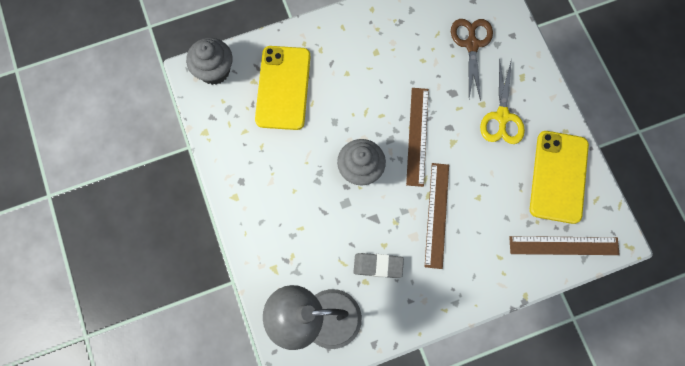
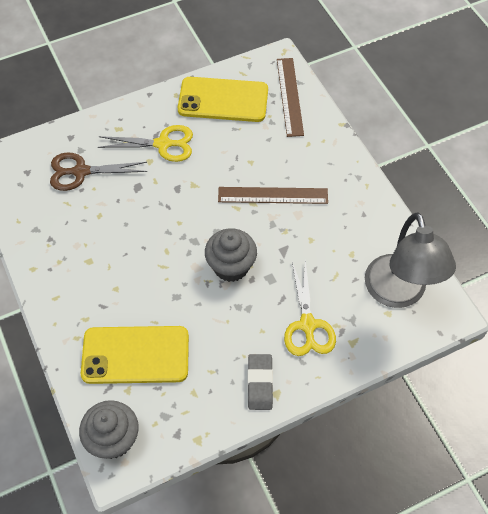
camera: 95 degrees left, 15 degrees down
grey eraser [353,253,404,278] -> grey eraser moved to [247,354,273,410]
brown ruler [406,88,429,187] -> none
none -> yellow scissors [284,260,336,356]

